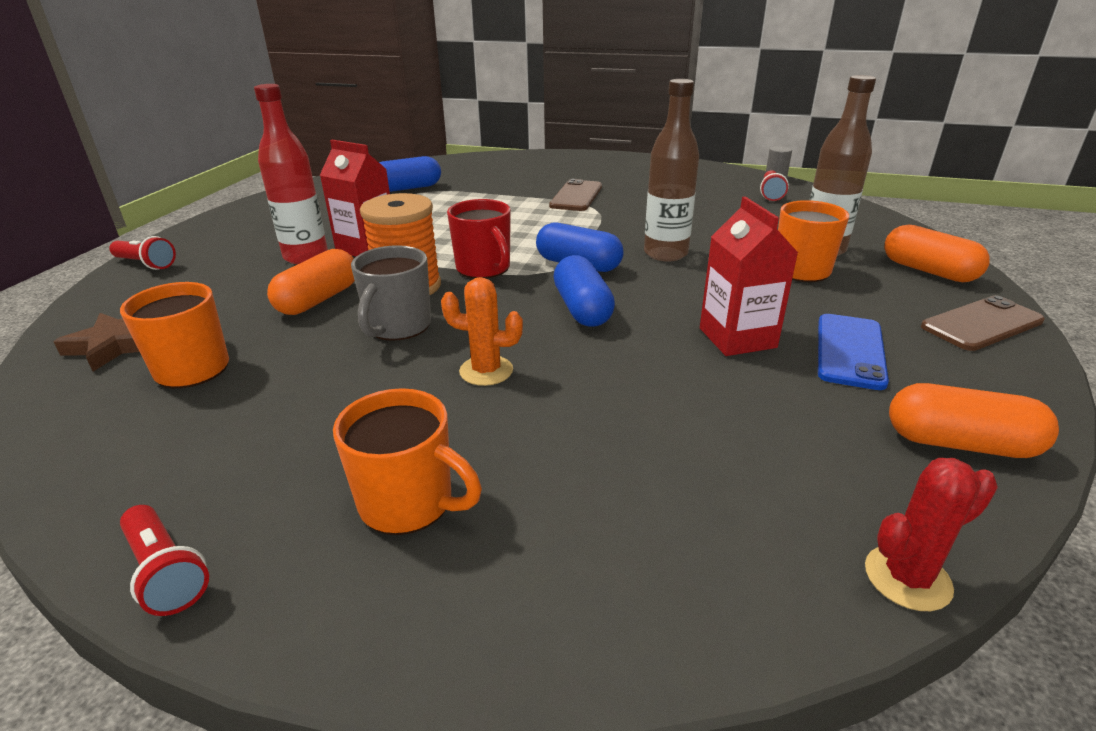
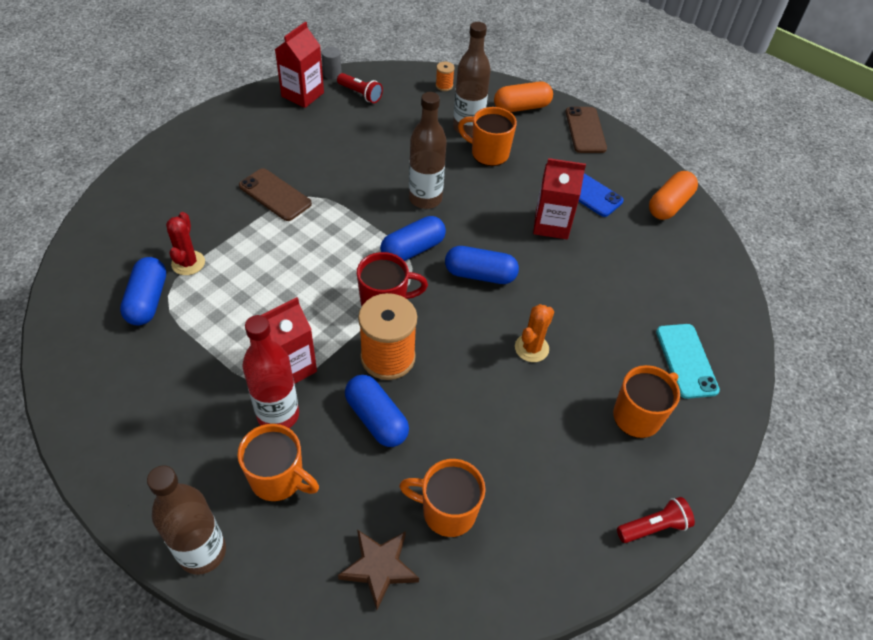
camera: 70 degrees left, 20 degrees up
red flashlight [109,236,176,270] -> brown bottle [147,466,226,575]
orange capsule [267,249,355,315] -> blue capsule [345,375,409,447]
grey mug [351,245,431,341] -> none
red cactus [865,458,998,611] -> red cactus moved to [166,212,205,275]
none -> orange mug [237,424,319,501]
none -> red carton [275,22,324,108]
none -> orange spool [436,62,455,91]
none -> turquoise phone [656,324,720,399]

